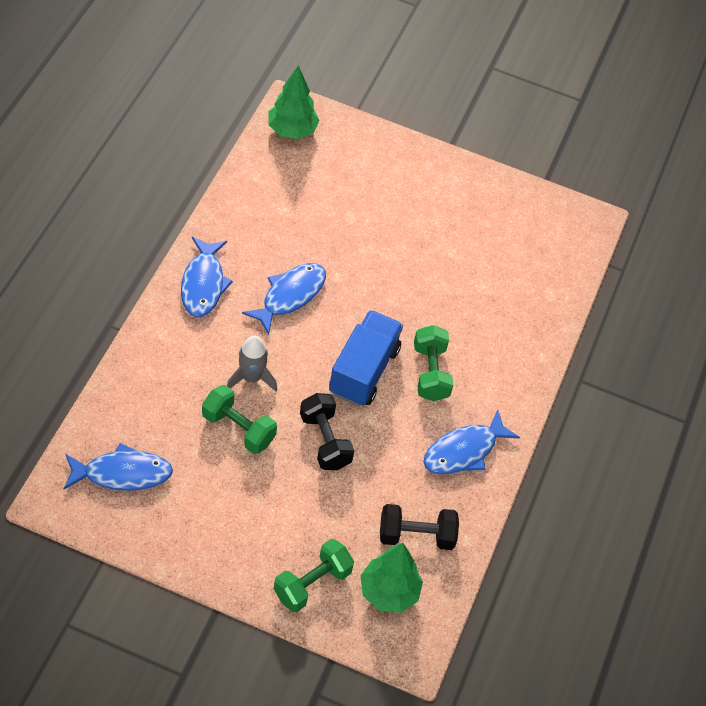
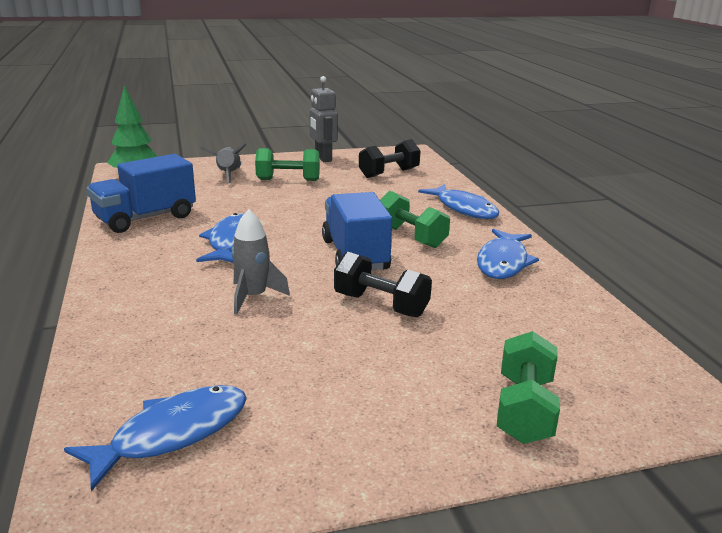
camera: 30 degrees left, 30 degrees down
blue fish [181,237,233,317] -> blue fish moved to [418,184,499,219]
green dumbbell [202,385,277,454] -> green dumbbell moved to [255,148,319,181]
green tree [360,543,423,613] -> none
black dumbbell [380,504,459,550] -> black dumbbell moved to [359,139,421,178]
none -> blue truck [87,154,196,233]
none -> grey rocket [200,142,246,184]
none -> grey robot [309,76,338,162]

